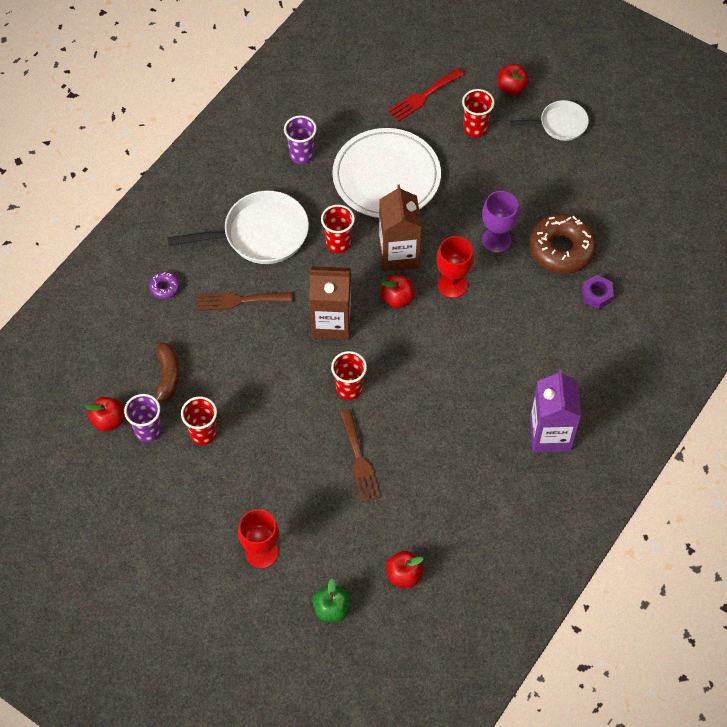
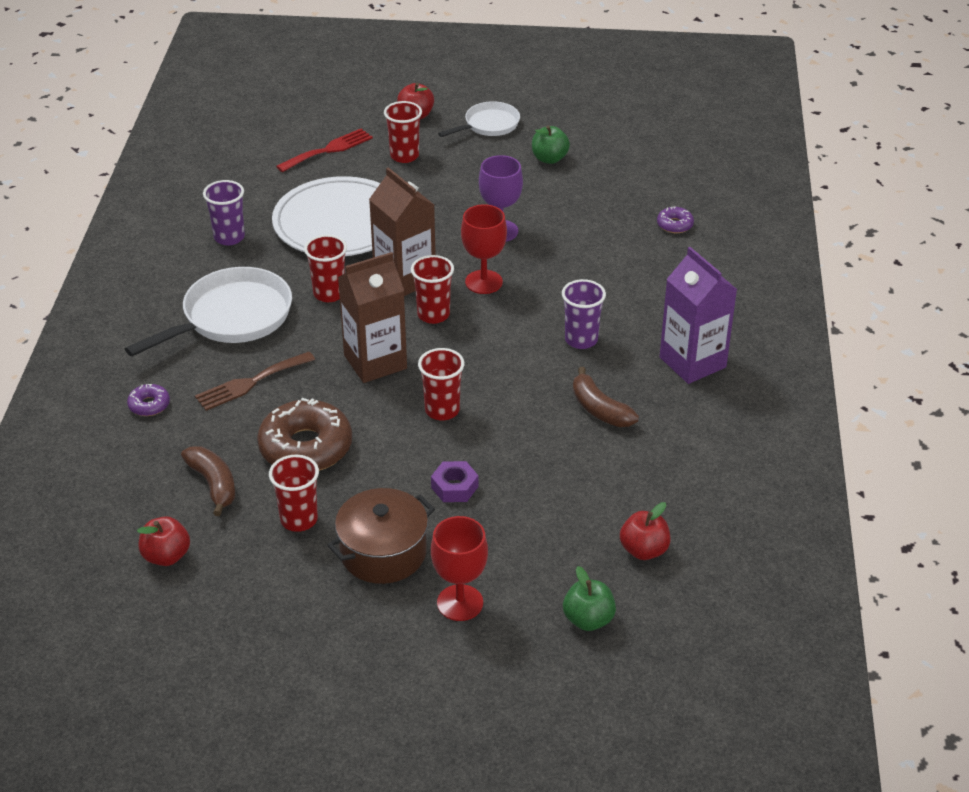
camera: 30 degrees left, 20 degrees down
purple cup [124,394,162,443] -> purple cup moved to [562,279,606,349]
brown fork [340,409,380,502] -> none
red apple [381,275,415,308] -> red cup [411,255,454,324]
red fork [388,68,464,122] -> red fork turned 150 degrees counterclockwise [276,128,373,172]
brown donut [529,214,597,274] -> brown donut moved to [257,398,352,471]
purple nut [582,275,614,309] -> purple nut moved to [431,461,478,502]
none -> brown pot [327,488,435,584]
none -> green apple [532,125,570,164]
none -> brown banana [573,367,639,427]
none -> purple donut [657,207,694,233]

